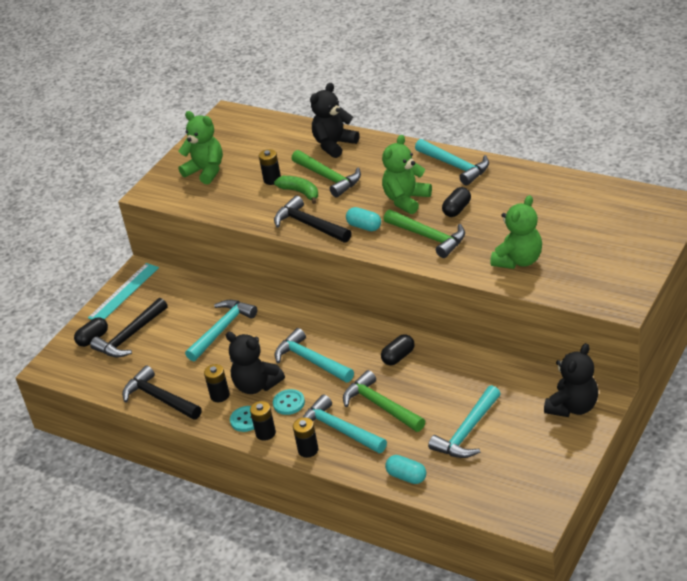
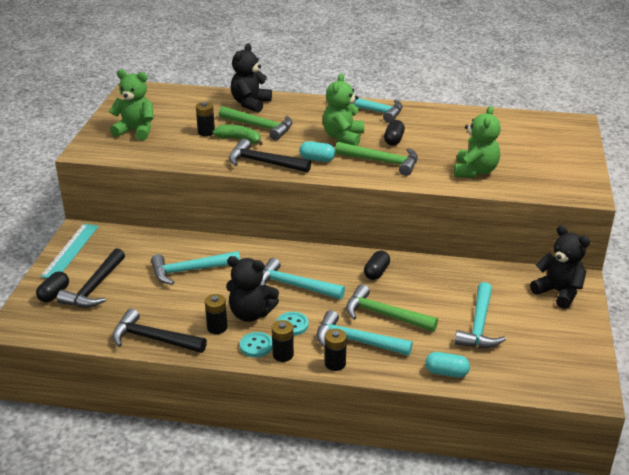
camera: 25 degrees left, 5 degrees down
turquoise hammer [185,300,257,362] -> turquoise hammer turned 120 degrees counterclockwise [151,251,240,285]
black teddy bear [544,343,598,417] -> black teddy bear turned 60 degrees counterclockwise [530,225,590,309]

